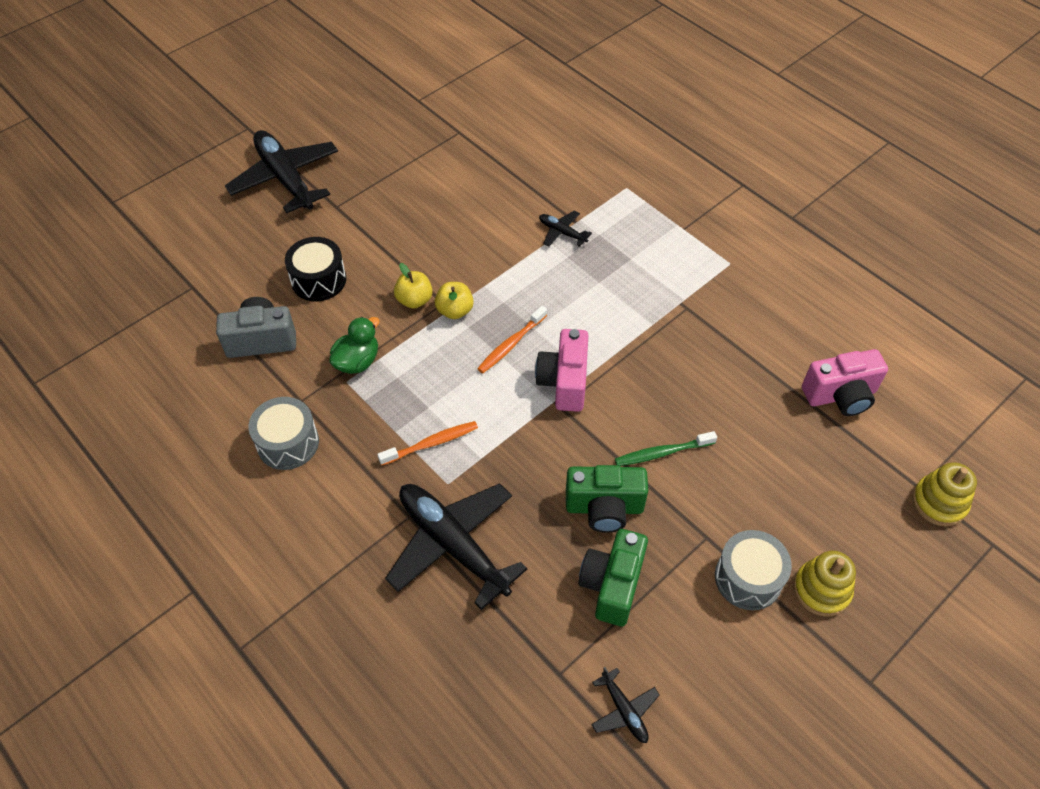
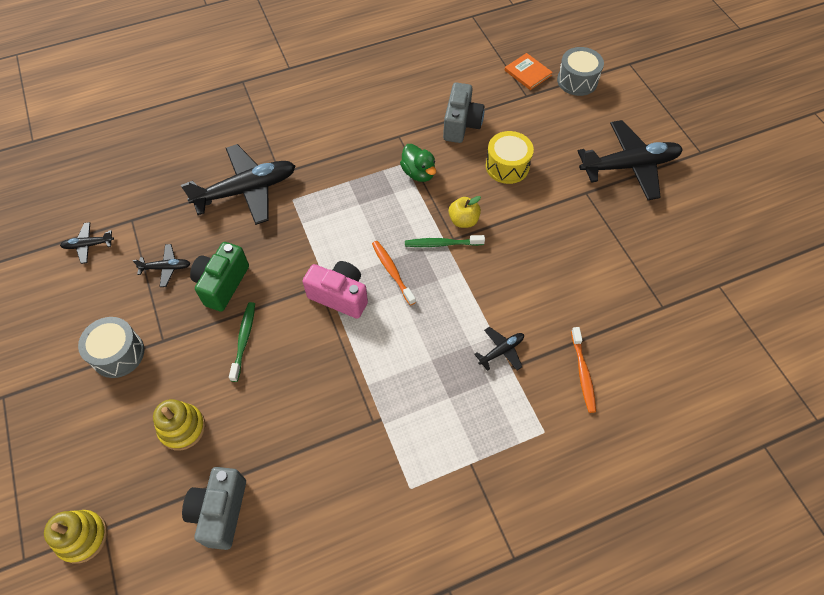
camera: 110 degrees right, 5 degrees up
grey drum [249,397,319,470] -> grey drum moved to [557,47,604,96]
black drum [285,237,346,302] -> yellow drum [486,131,534,184]
orange toothbrush [377,421,478,465] -> orange toothbrush moved to [571,327,596,413]
yellow apple [435,282,474,319] -> green toothbrush [405,235,485,247]
green camera [578,529,648,626] -> black plane [133,244,191,287]
yellow stacking toy [793,551,856,617] -> yellow stacking toy moved to [153,399,205,451]
pink camera [802,349,888,416] -> grey camera [182,467,246,550]
none -> orange book [505,53,553,90]

